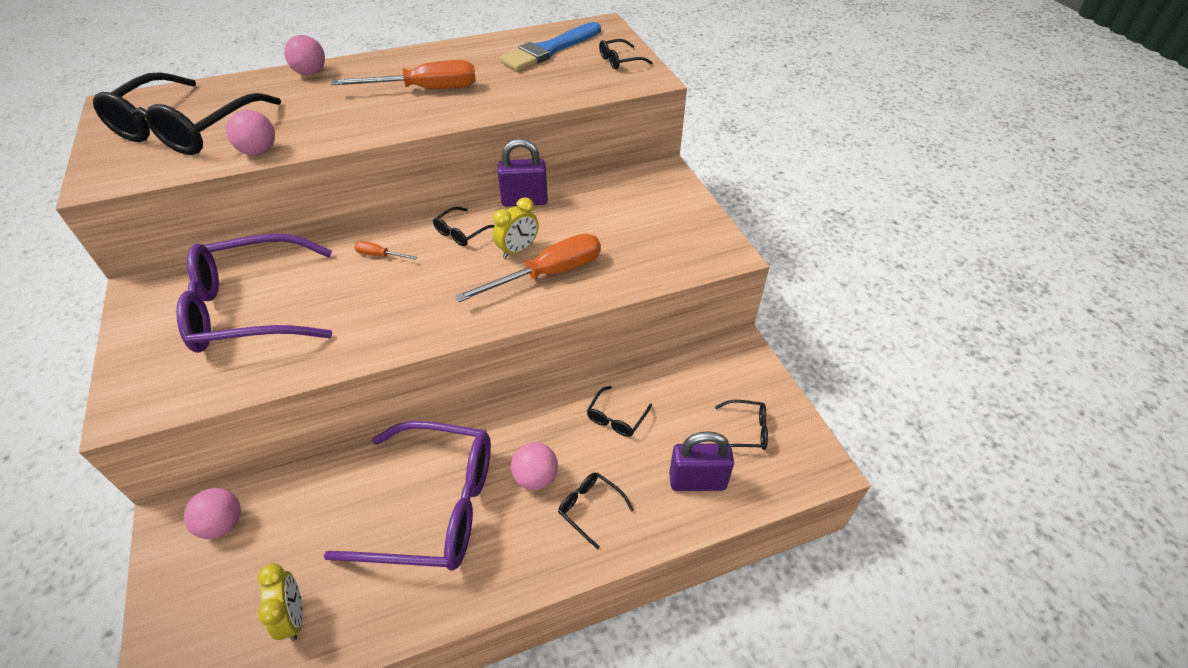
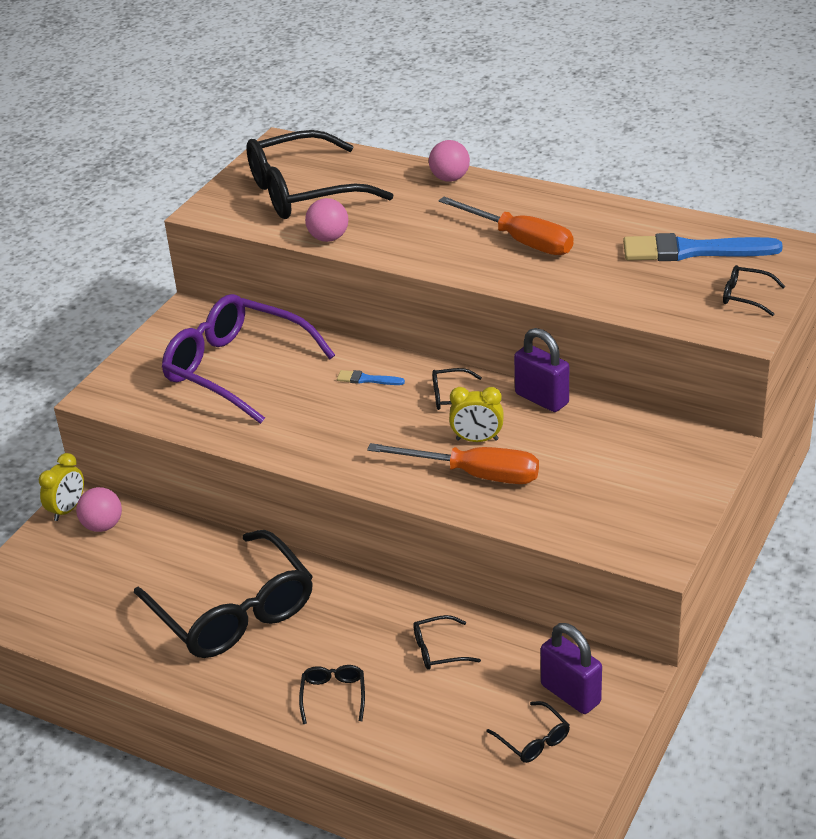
camera: 50 degrees right, 10 degrees down
yellow clock [258,563,303,641] -> yellow clock moved to [39,453,84,521]
purple glasses [324,421,491,571] -> black glasses [134,530,313,658]
orange screwdriver [354,241,417,260] -> blue brush [337,370,405,385]
pink ball [511,442,558,490] -> none
purple padlock [669,431,734,491] -> purple padlock moved to [541,623,602,714]

